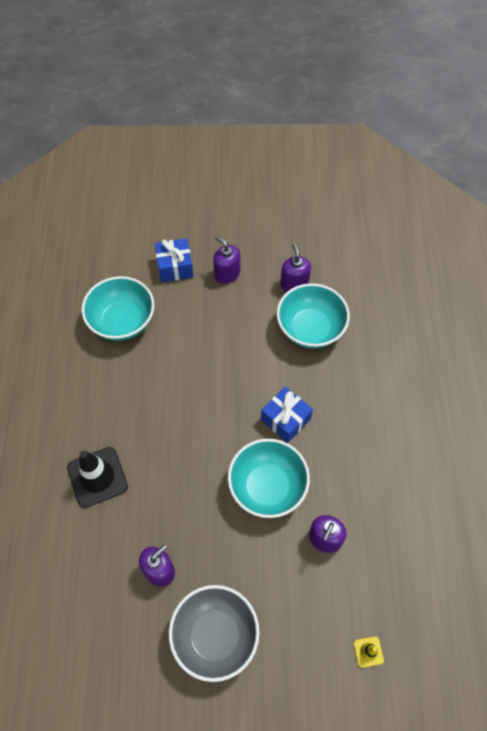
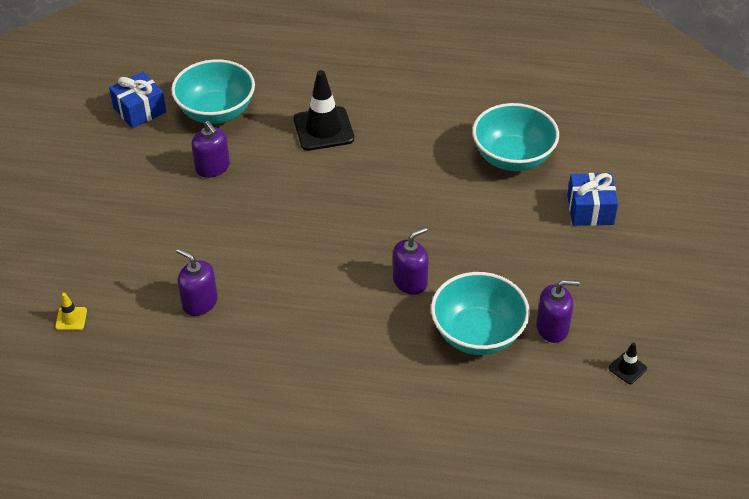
camera: 100 degrees right, 15 degrees down
grey bowl [169,585,260,682] -> none
purple soap dispenser [213,236,240,284] -> purple soap dispenser moved to [393,227,428,295]
turquoise bowl [228,439,310,518] -> turquoise bowl moved to [171,59,255,124]
blue gift [261,386,313,443] -> blue gift moved to [109,72,166,129]
none -> black traffic cone [609,343,647,384]

